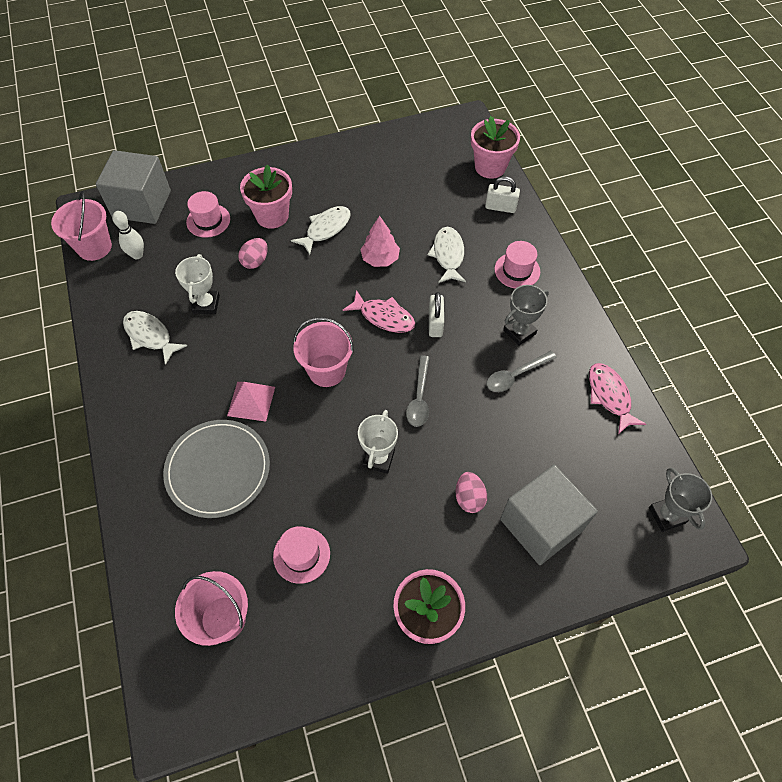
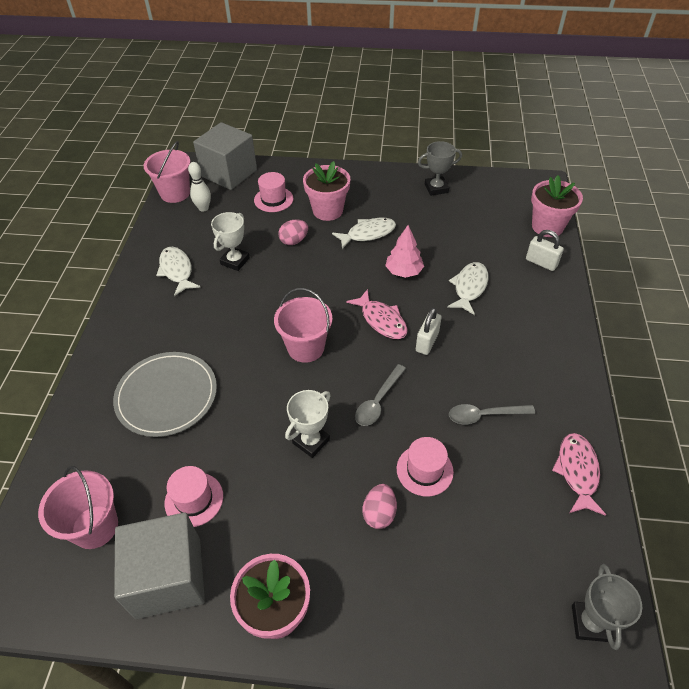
camera: 25 degrees right, 10 degrees down
pink pyramid [227,382,275,422] -> none
pink hat [494,241,540,289] -> pink hat moved to [397,437,454,497]
grey cube [500,465,598,565] -> grey cube moved to [114,512,205,619]
grey trophy [503,285,549,346] -> grey trophy moved to [418,141,462,196]

